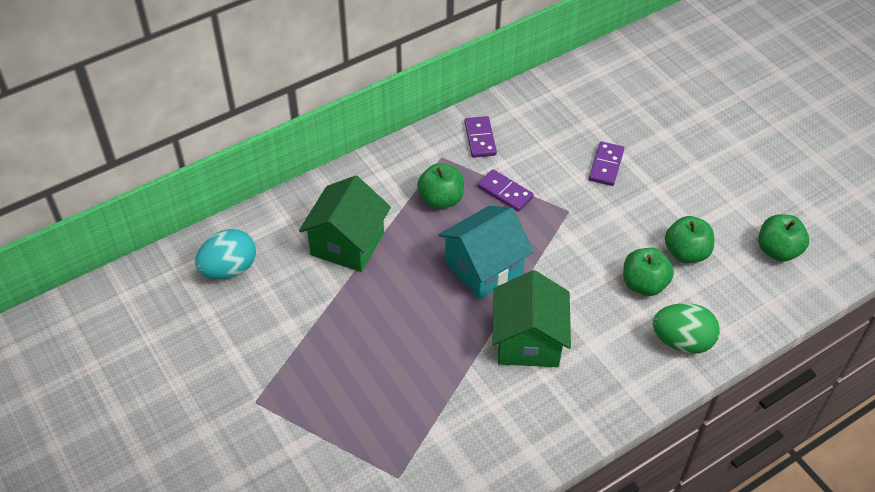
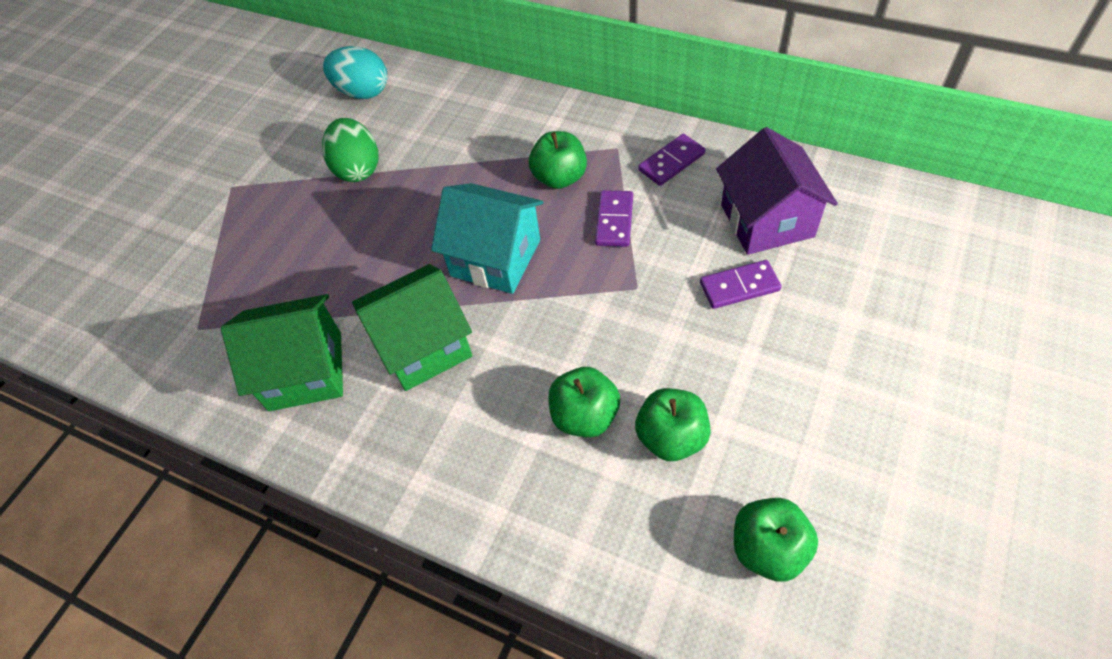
camera: 65 degrees right, 5 degrees up
green house [299,176,391,272] -> green house moved to [221,294,343,411]
green egg [653,303,720,354] -> green egg moved to [322,118,378,182]
none -> purple house [716,127,838,255]

